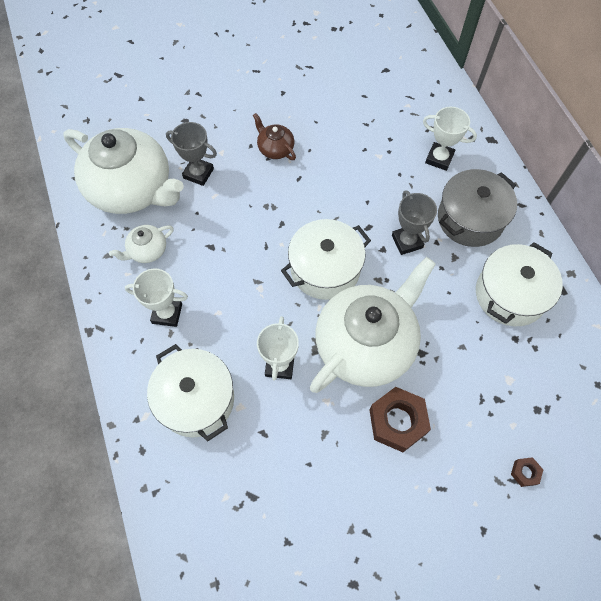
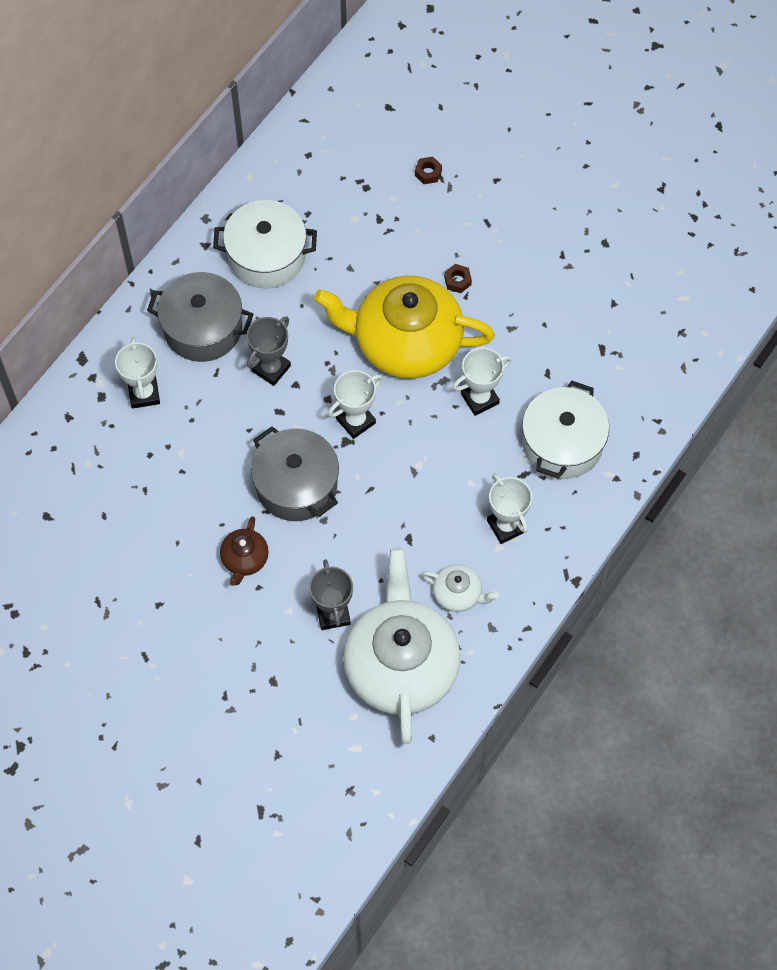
camera: 125 degrees left, 0 degrees up
white pot [281,219,371,300] -> white trophy [328,370,382,439]
white teapot [310,257,436,393] -> yellow teapot [314,276,495,379]
brown nut [370,387,431,452] -> brown nut [444,264,472,293], size x0.47
none -> grey pot [251,426,339,521]

